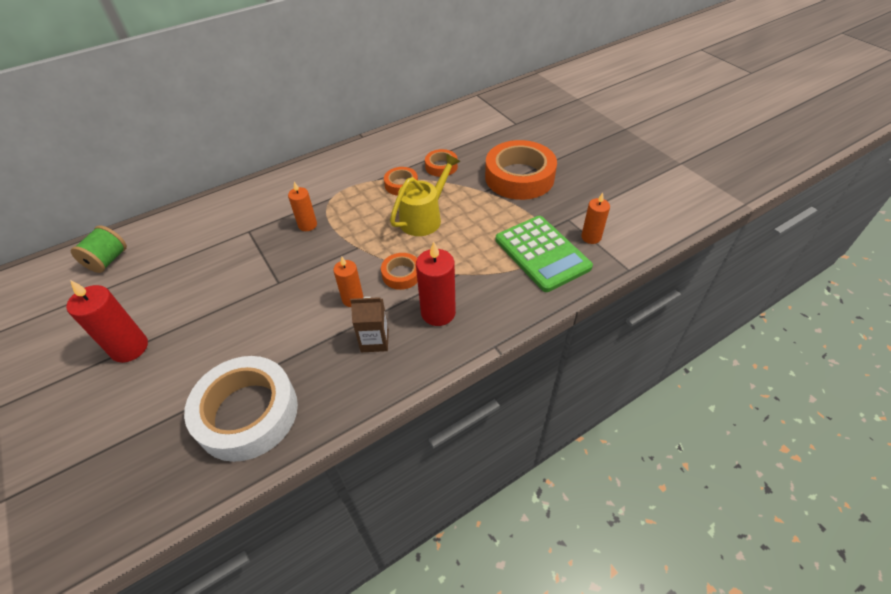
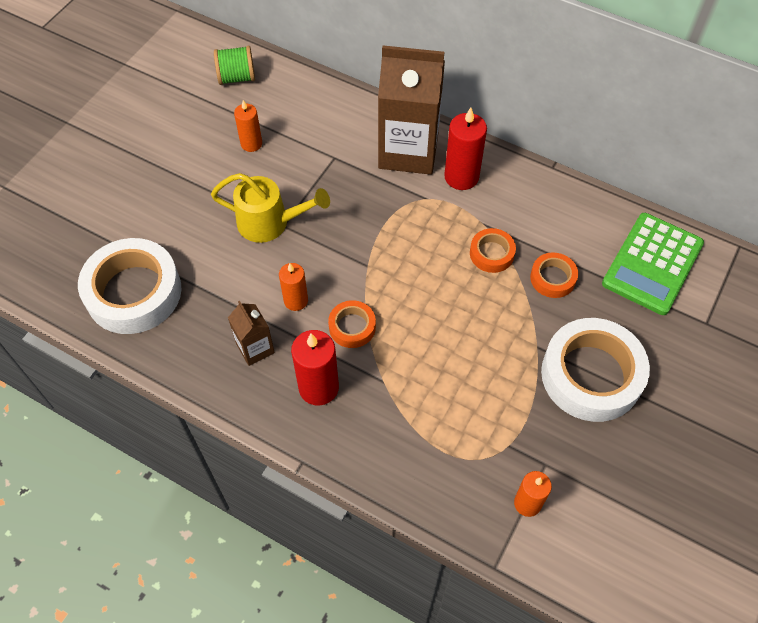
camera: 60 degrees right, 10 degrees up
red candle [66,280,148,363] -> red candle moved to [444,108,487,190]
orange candle [288,182,317,231] -> orange candle moved to [234,100,262,152]
yellow watering can [390,154,460,236] -> yellow watering can moved to [211,173,330,243]
orange tape [485,140,557,200] -> white tape [541,318,650,422]
green calculator [495,216,593,292] -> green calculator moved to [602,213,704,315]
none -> brown carton [378,46,445,175]

